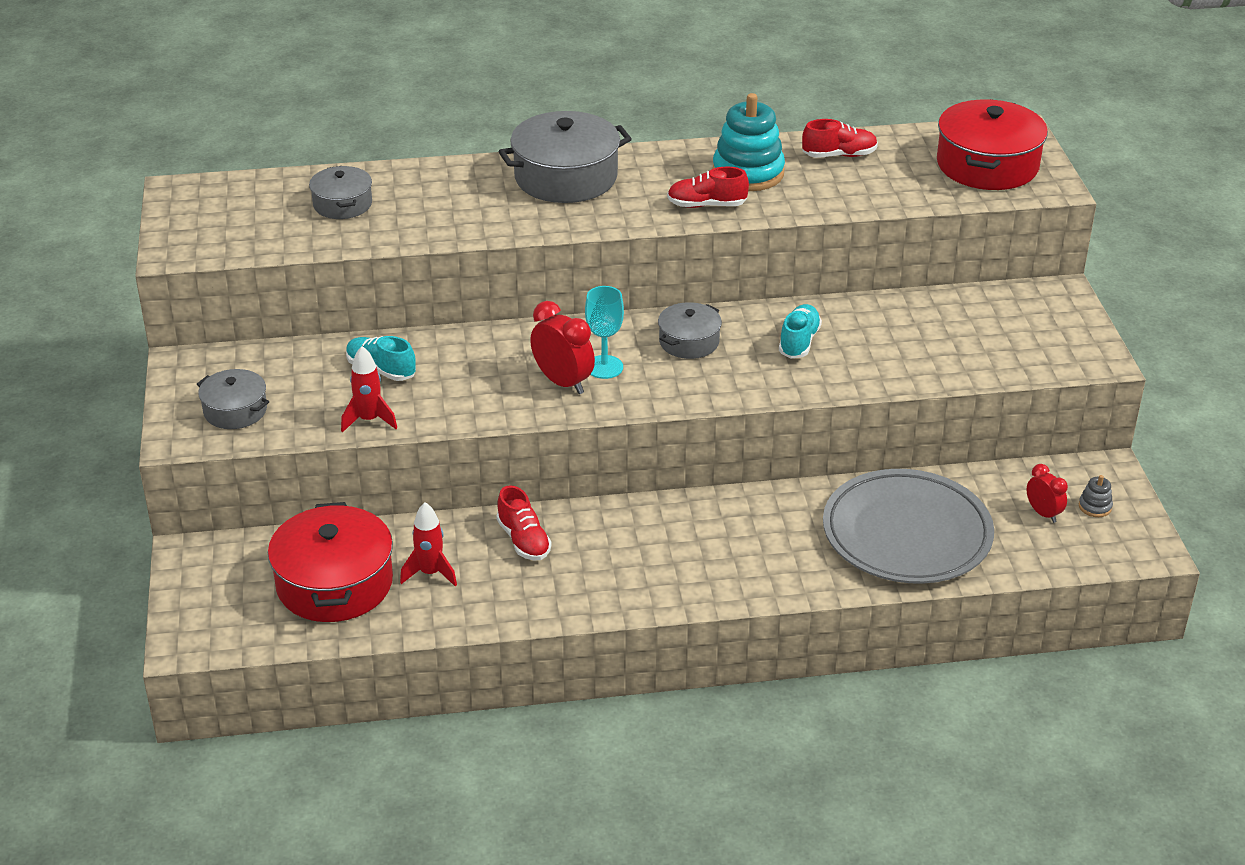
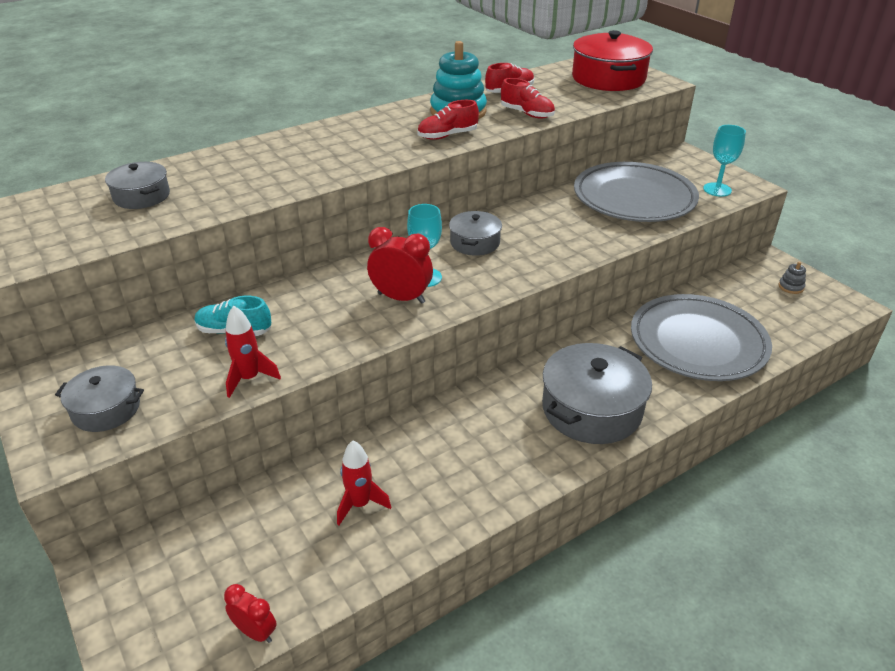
camera: 25 degrees left, 0 degrees up
red pot [268,502,393,622] -> none
red shoe [496,485,552,560] -> red shoe moved to [501,78,555,119]
grey pot [498,111,632,203] -> grey pot moved to [542,343,652,444]
turquoise shoe [779,304,822,358] -> none
red clock [1026,464,1068,523] -> red clock moved to [224,584,277,643]
none -> grey plate [574,162,699,222]
none -> turquoise goblet [703,125,746,197]

